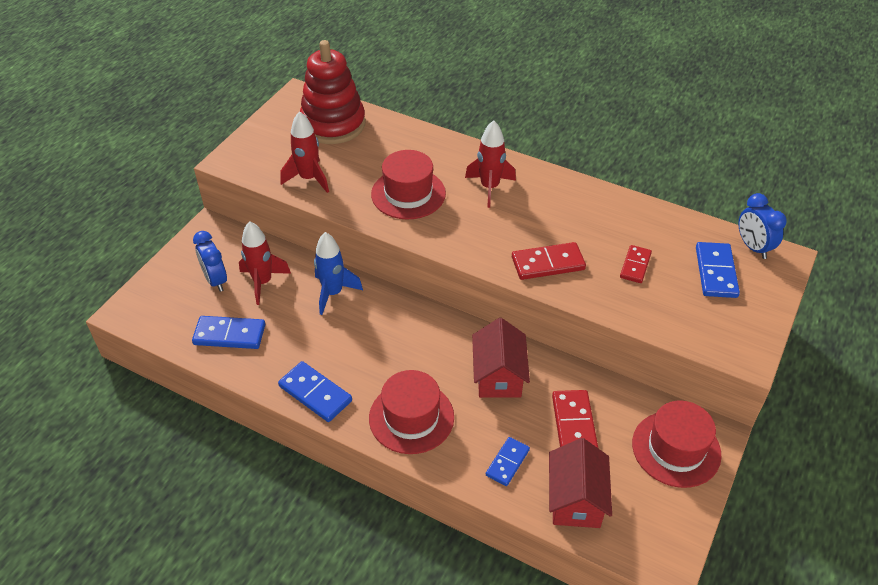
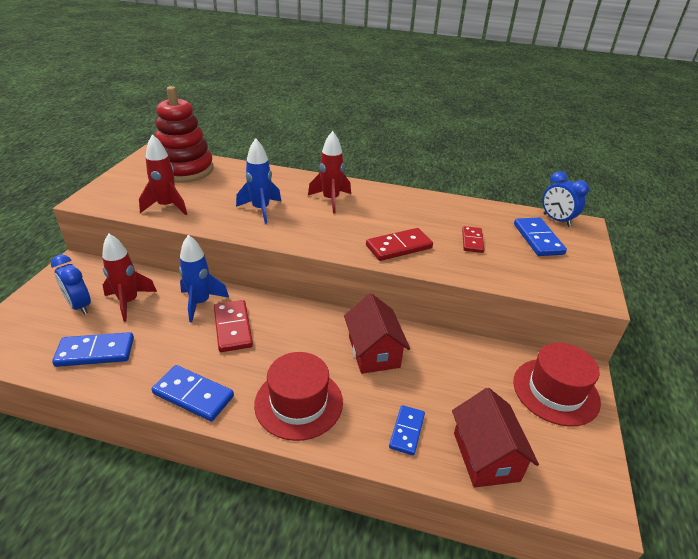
camera: 15 degrees left, 10 degrees down
red hat [371,150,446,220] -> blue rocket [236,138,281,224]
red domino [552,390,599,449] -> red domino moved to [214,300,253,352]

